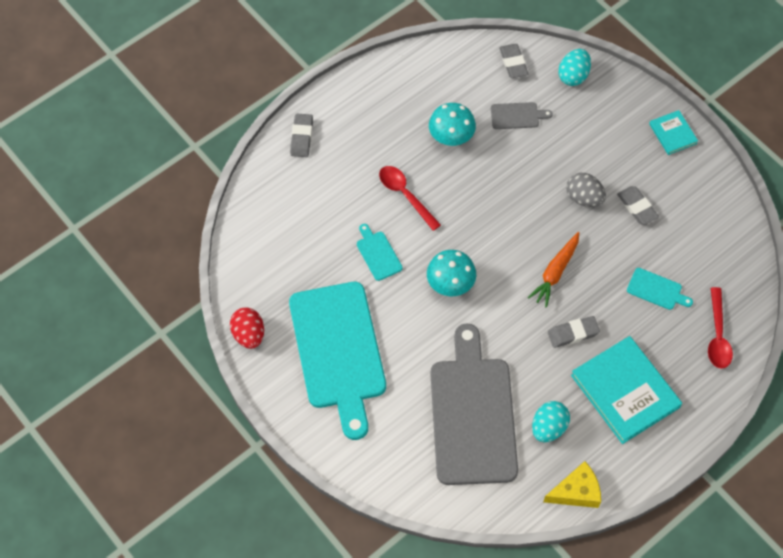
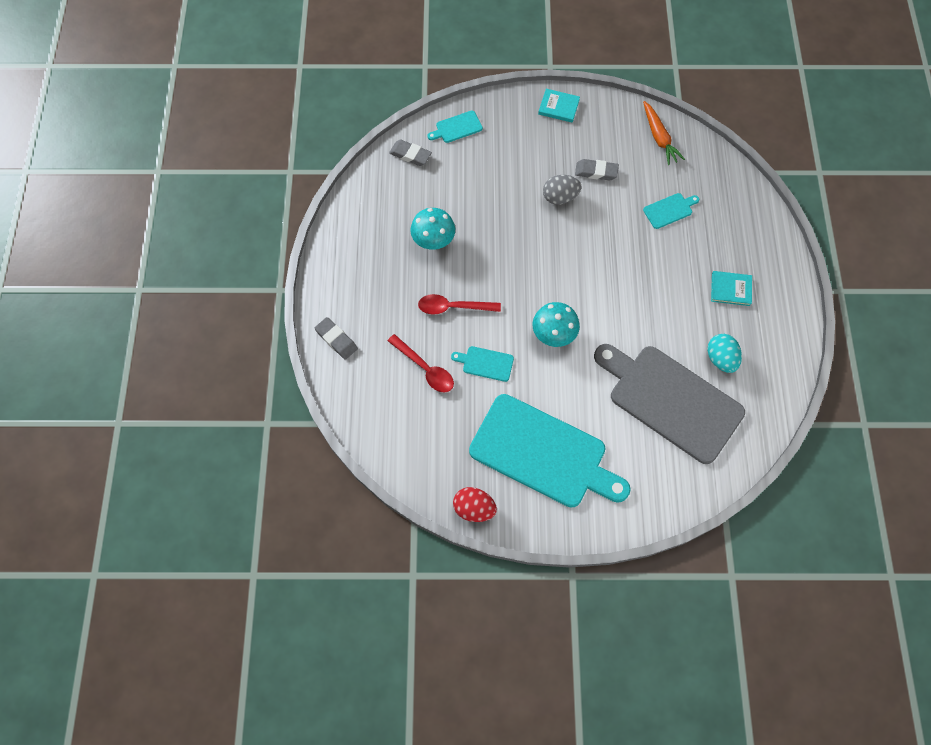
camera: 50 degrees left, 5 degrees up
grey cutting board [491,102,553,129] -> none
orange carrot [528,232,579,307] -> orange carrot moved to [643,101,685,165]
yellow cheese [543,461,601,508] -> none
grey eraser [548,316,600,348] -> none
turquoise egg [558,49,591,86] -> turquoise cutting board [427,111,483,143]
turquoise book [571,336,682,444] -> turquoise book [711,271,752,306], size x0.50
red spoon [708,287,733,369] -> red spoon moved to [388,334,454,393]

